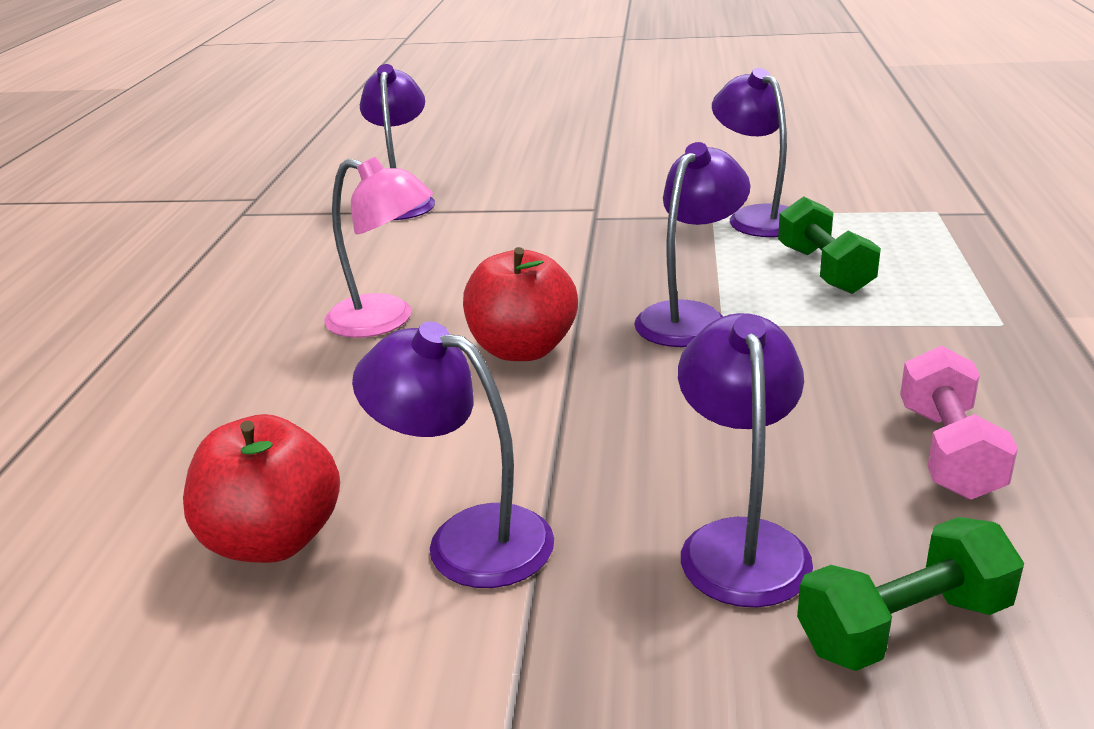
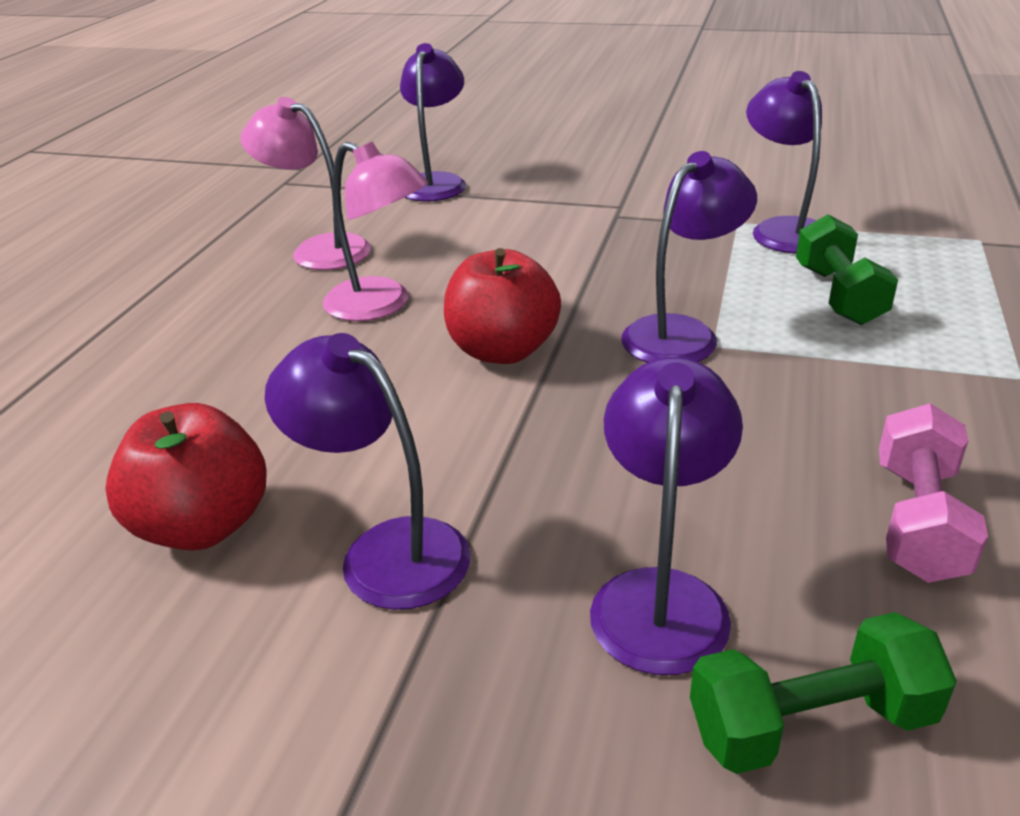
camera: 10 degrees right, 5 degrees up
none -> pink lamp [240,97,371,270]

